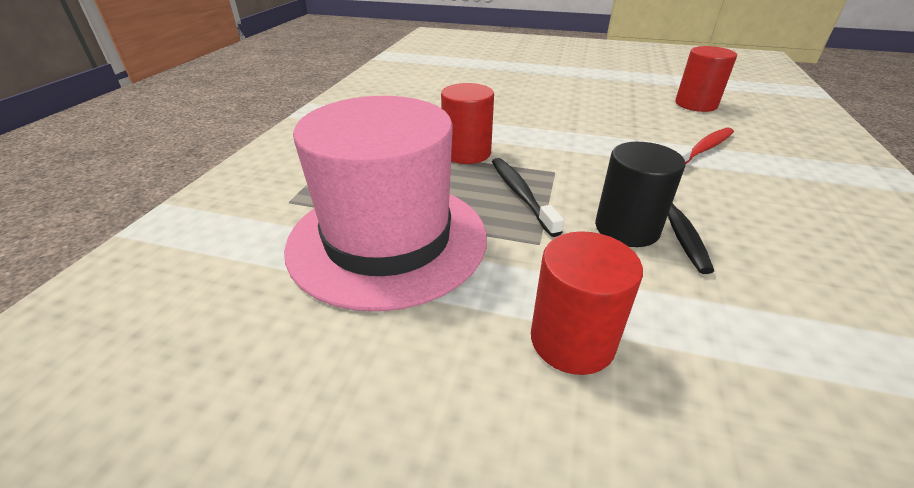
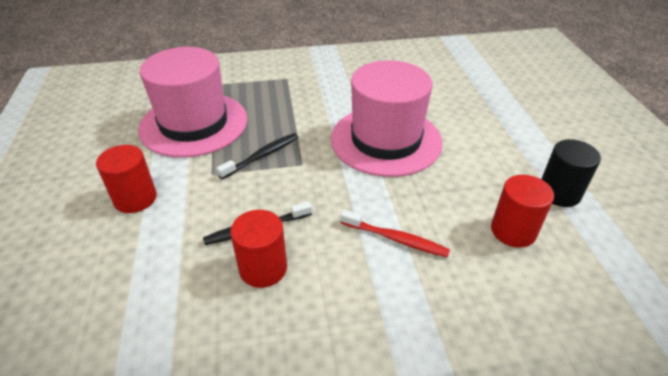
camera: 65 degrees right, 5 degrees up
red cylinder [441,83,494,164] -> red cylinder moved to [230,210,287,288]
black cylinder [595,142,686,247] -> black cylinder moved to [541,139,601,207]
none -> pink hat [331,60,443,177]

